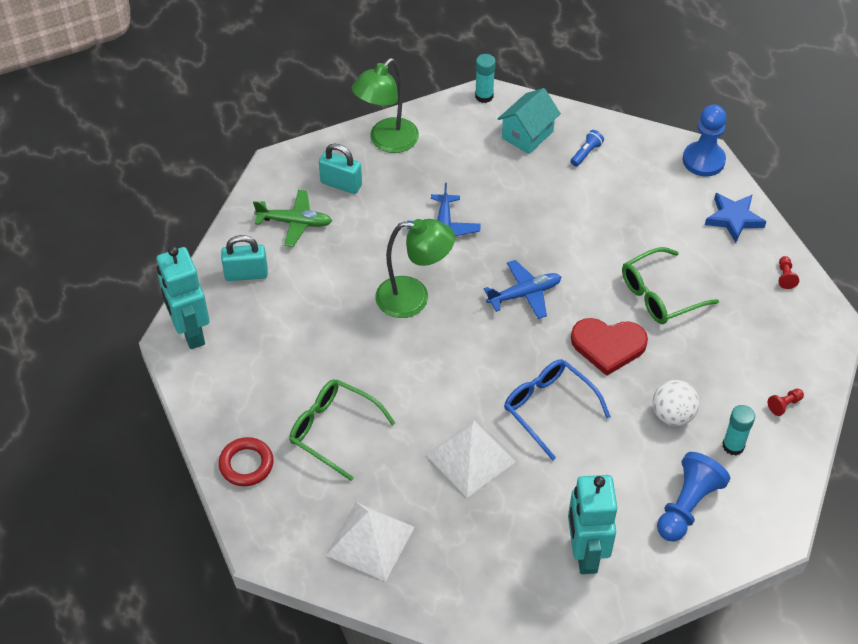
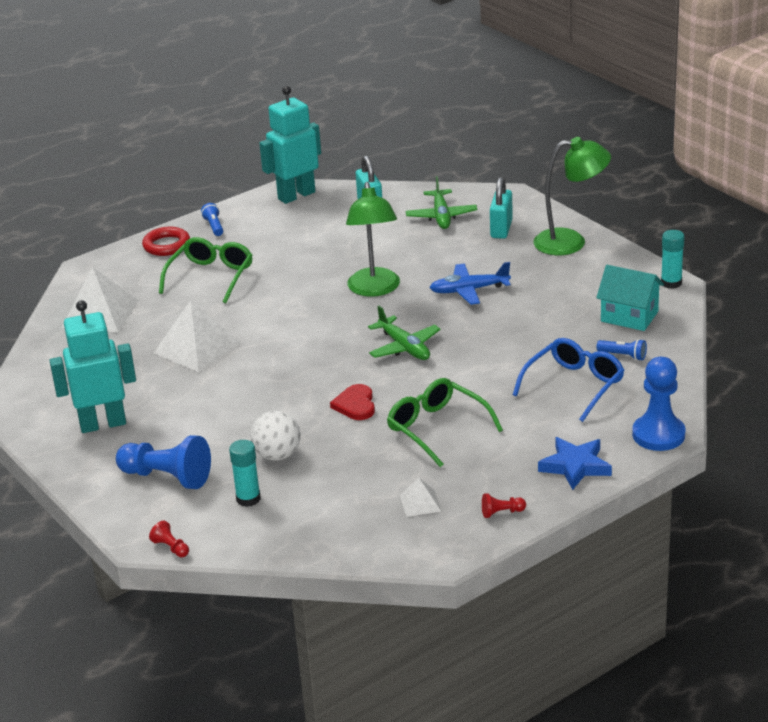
camera: 80 degrees right, 20 degrees down
green lamp [352,58,419,153] -> green lamp turned 150 degrees clockwise [533,137,611,255]
blue plane [484,260,561,319] -> green plane [368,306,441,360]
blue glasses [504,359,611,461] -> blue glasses moved to [513,338,625,422]
red heart [571,318,648,376] -> red heart [330,384,375,420], size x0.65
red pawn [768,389,804,416] -> red pawn moved to [149,520,189,557]
none -> blue flashlight [201,203,223,236]
none -> white pyramid [400,478,441,517]

